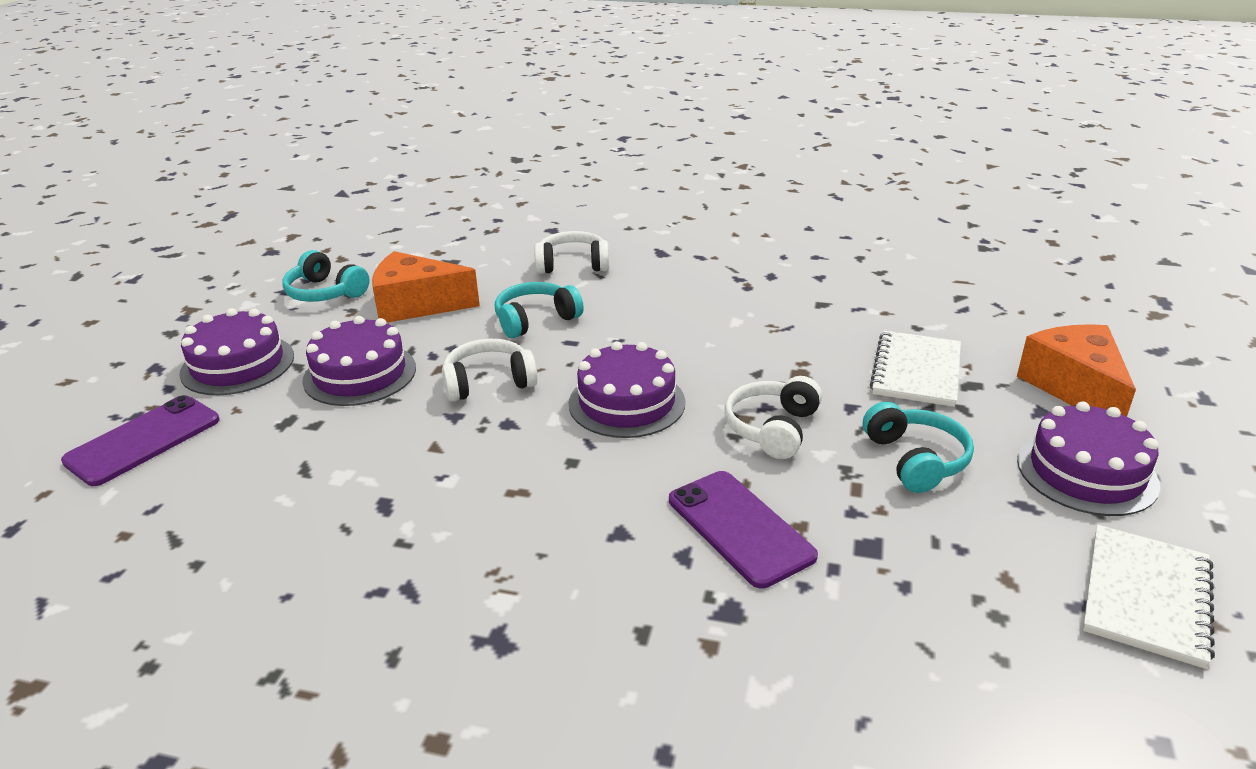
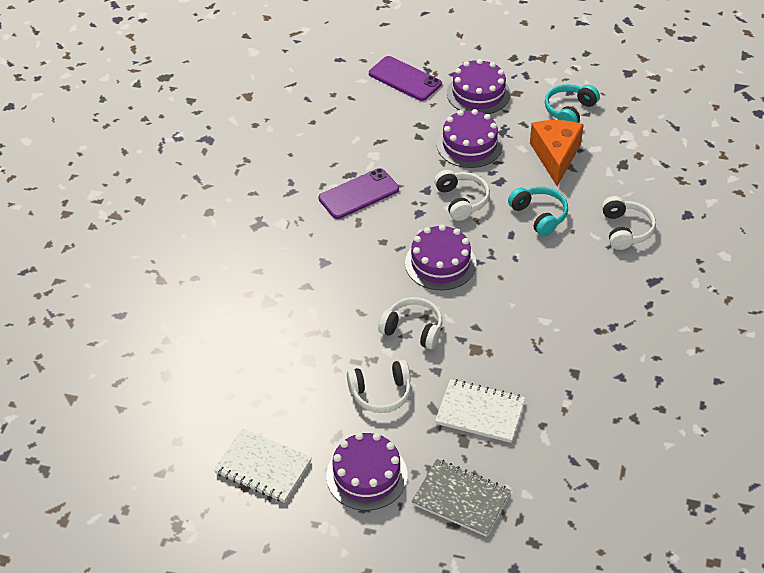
camera: 90 degrees right, 15 degrees up
purple phone [669,471,818,588] -> purple phone moved to [319,168,399,219]
turquoise headphones [863,402,974,493] -> white headphones [347,360,411,413]
orange cheese [1017,324,1136,416] -> grey notebook [412,459,511,537]

